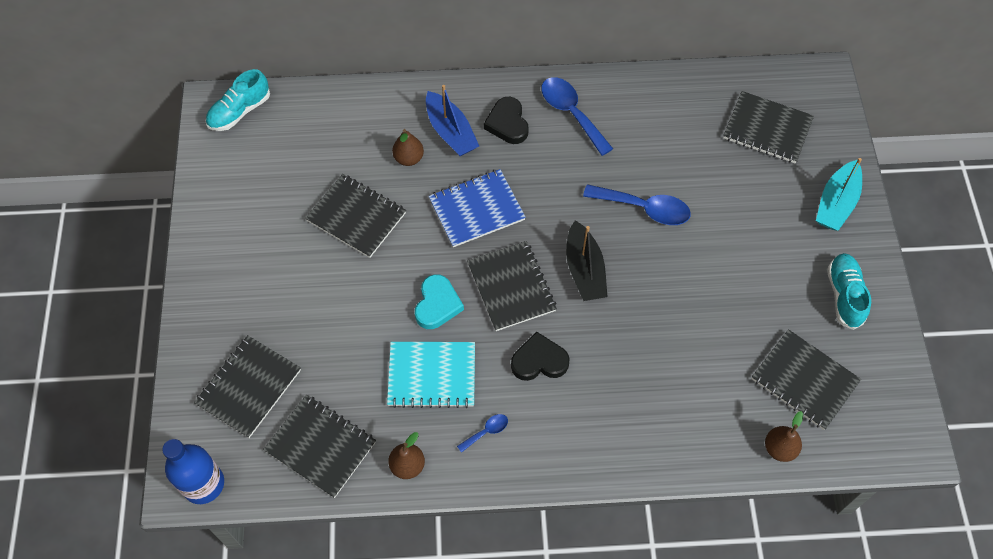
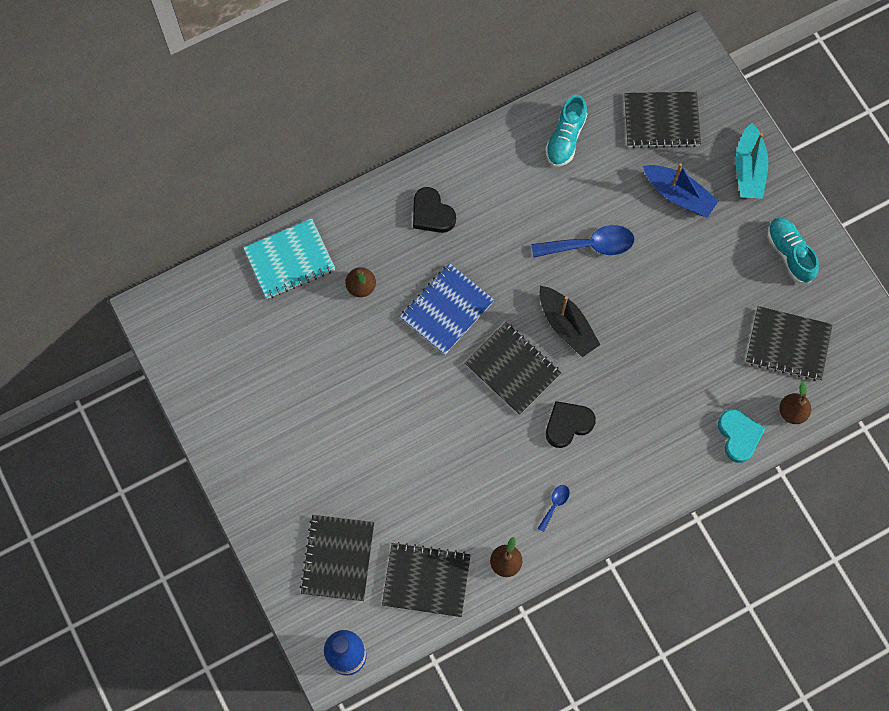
camera: 25 degrees left, 10 degrees up
turquoise shoe [206,69,270,131] -> turquoise shoe moved to [545,95,587,167]
black notebook [305,174,406,258] -> none
turquoise notebook [387,342,475,408] -> turquoise notebook moved to [243,218,335,299]
turquoise heart [415,274,464,329] -> turquoise heart moved to [718,409,765,463]
blue boat [426,85,479,156] -> blue boat moved to [643,163,719,218]
blue spoon [541,77,613,156] -> none

